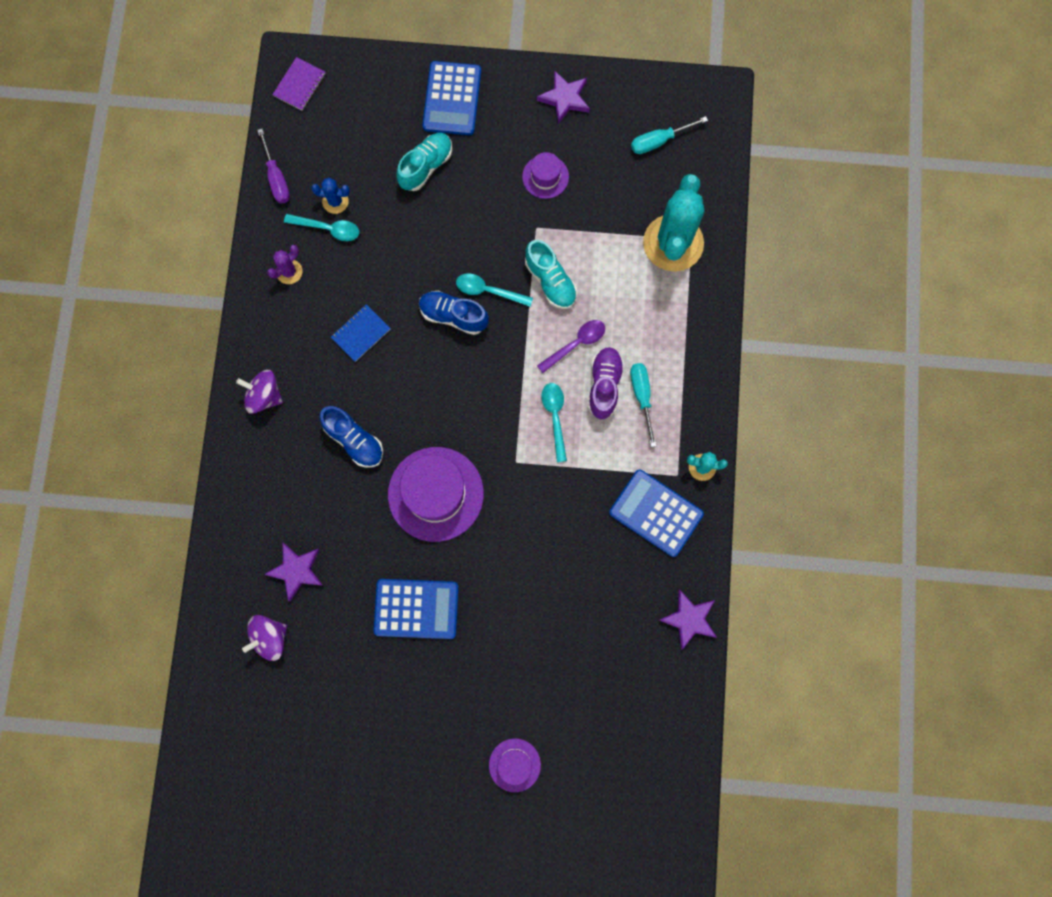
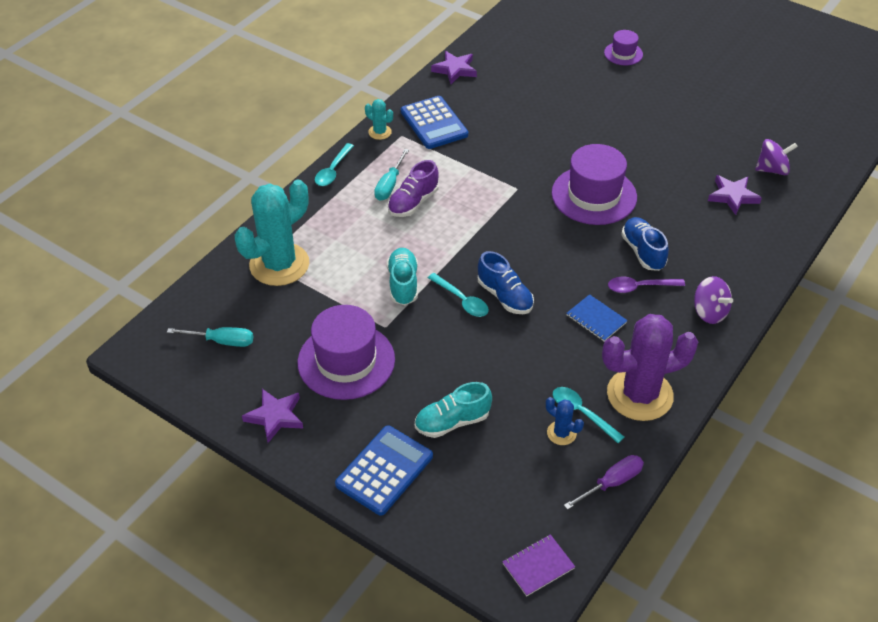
camera: 150 degrees left, 30 degrees down
purple screwdriver [257,129,290,203] -> purple screwdriver turned 45 degrees clockwise [564,455,644,510]
purple cactus [267,245,303,284] -> purple cactus [602,314,698,421], size x2.29
blue notebook [331,304,391,362] -> blue notebook turned 60 degrees clockwise [567,294,628,341]
blue calculator [374,579,459,639] -> none
purple hat [522,152,569,199] -> purple hat [297,305,395,400], size x1.93
purple spoon [537,320,605,373] -> purple spoon moved to [608,277,685,293]
turquoise spoon [542,383,567,462] -> turquoise spoon moved to [315,143,354,186]

